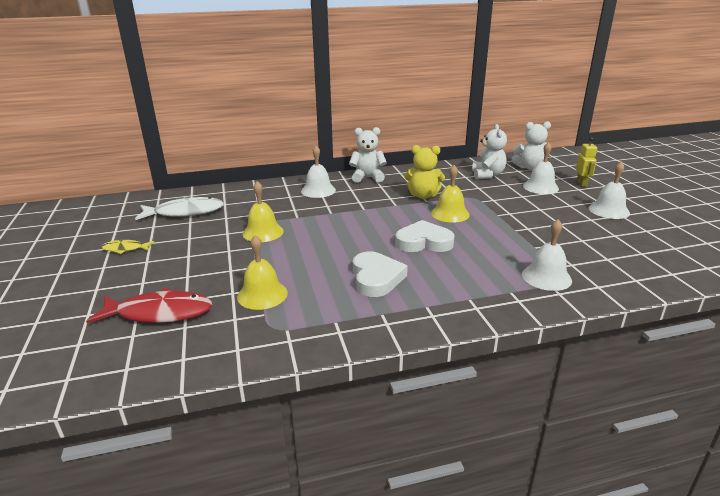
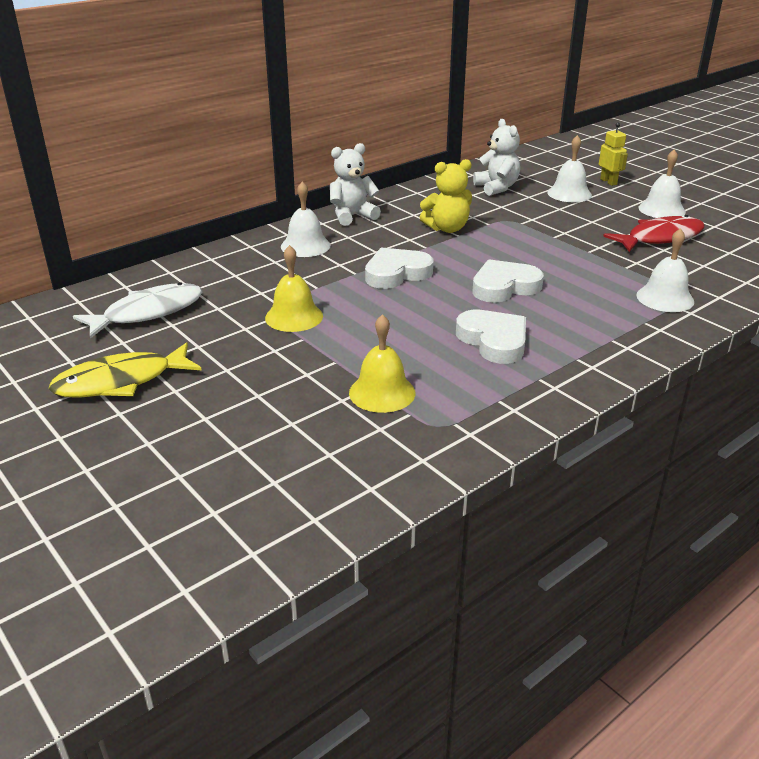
camera: 25 degrees left, 5 degrees up
red fish [86,288,212,323] -> red fish moved to [603,215,704,252]
yellow fish [101,240,154,254] -> yellow fish [48,342,202,397], size x1.91
yellow bell [431,165,470,223] -> none
white teddy bear [511,121,551,170] -> none
none -> white heart [365,247,433,289]

